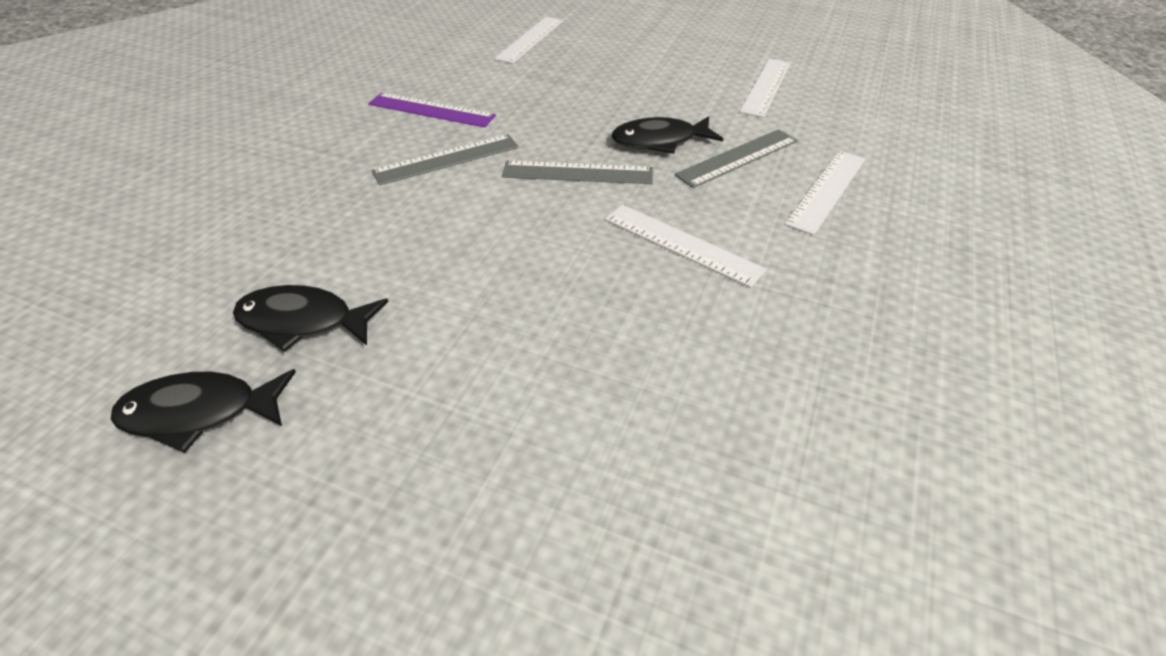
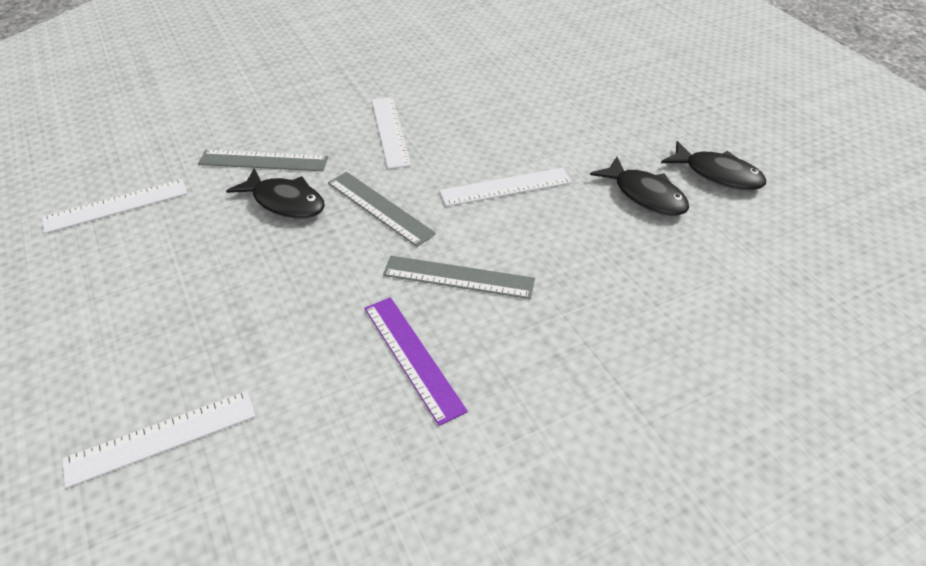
camera: 140 degrees left, 0 degrees up
white ruler [784,151,865,235] -> white ruler moved to [439,168,572,206]

